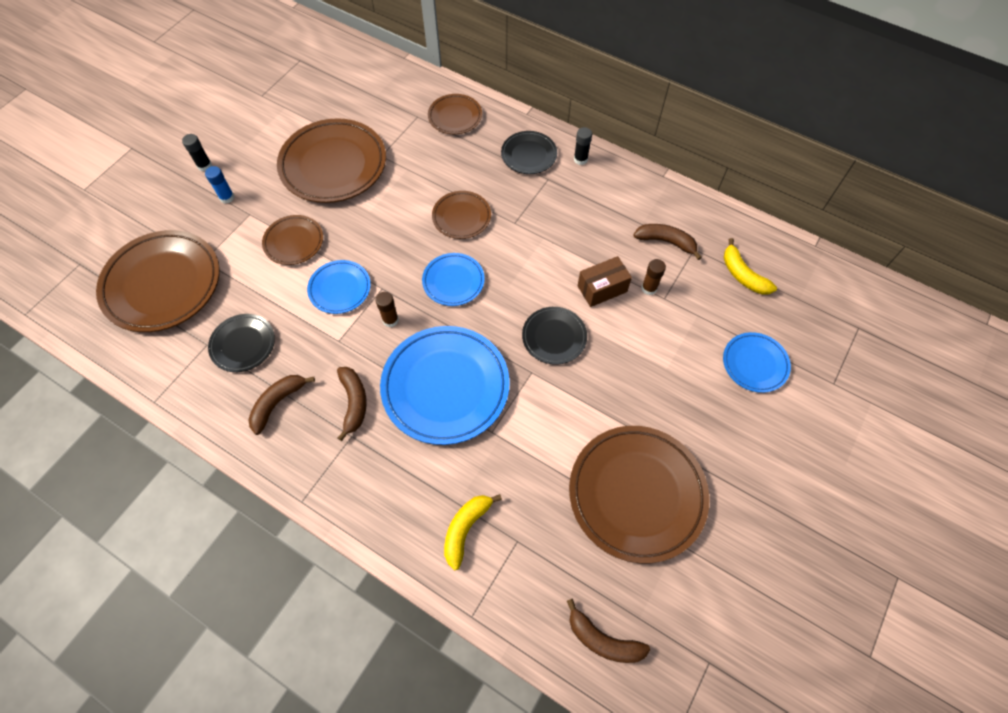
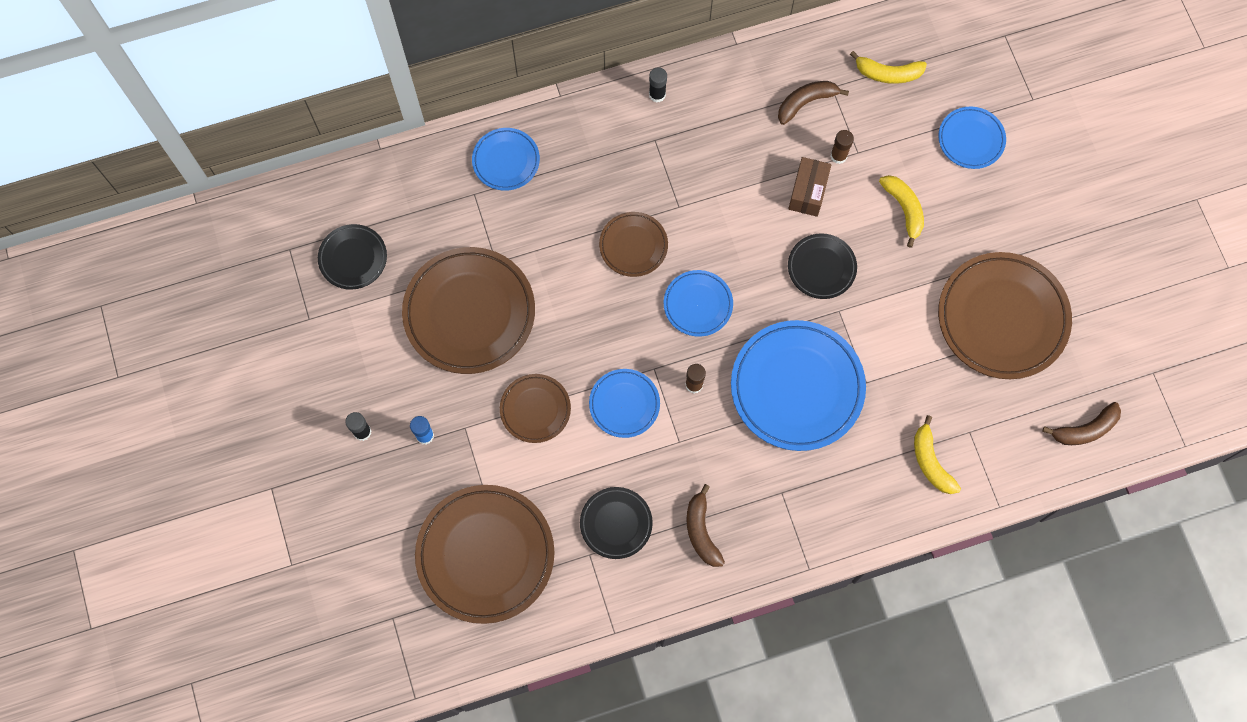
camera: 50 degrees left, 10 degrees up
brown banana [337,367,367,441] -> none
brown plate [428,94,482,134] -> blue plate [472,128,540,191]
black plate [501,131,557,174] -> black plate moved to [318,224,387,290]
none -> yellow banana [879,175,924,248]

